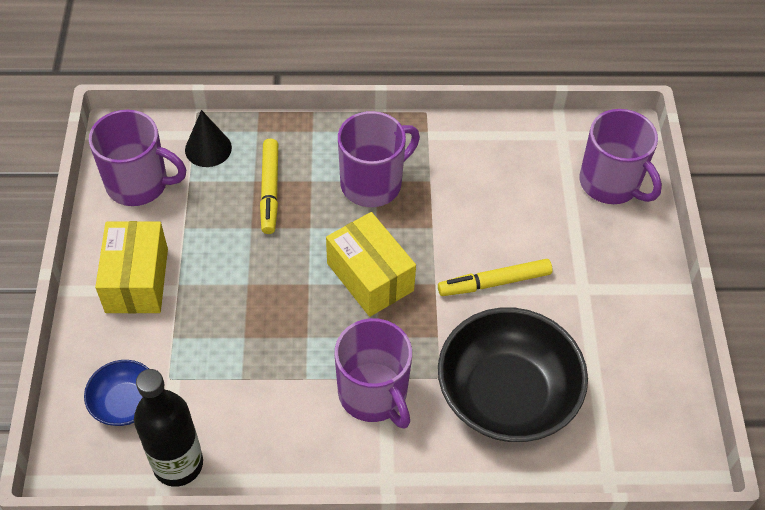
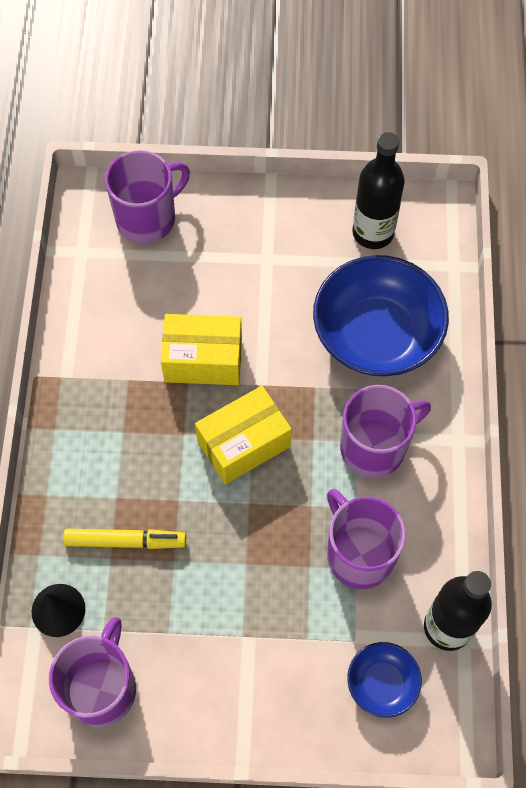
camera: 85 degrees left, 10 degrees up
yellow box [95,221,168,314] -> yellow box moved to [161,314,242,385]
purple mug [338,111,420,207] -> purple mug moved to [327,489,406,589]
yellow marker [438,259,553,296] -> none
black bowl [438,307,588,442] -> blue bowl [313,255,449,376]
none -> black bottle [352,132,405,249]

